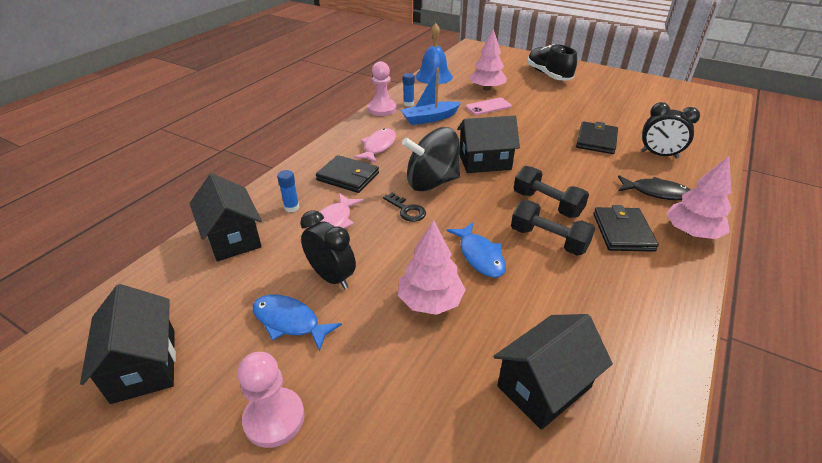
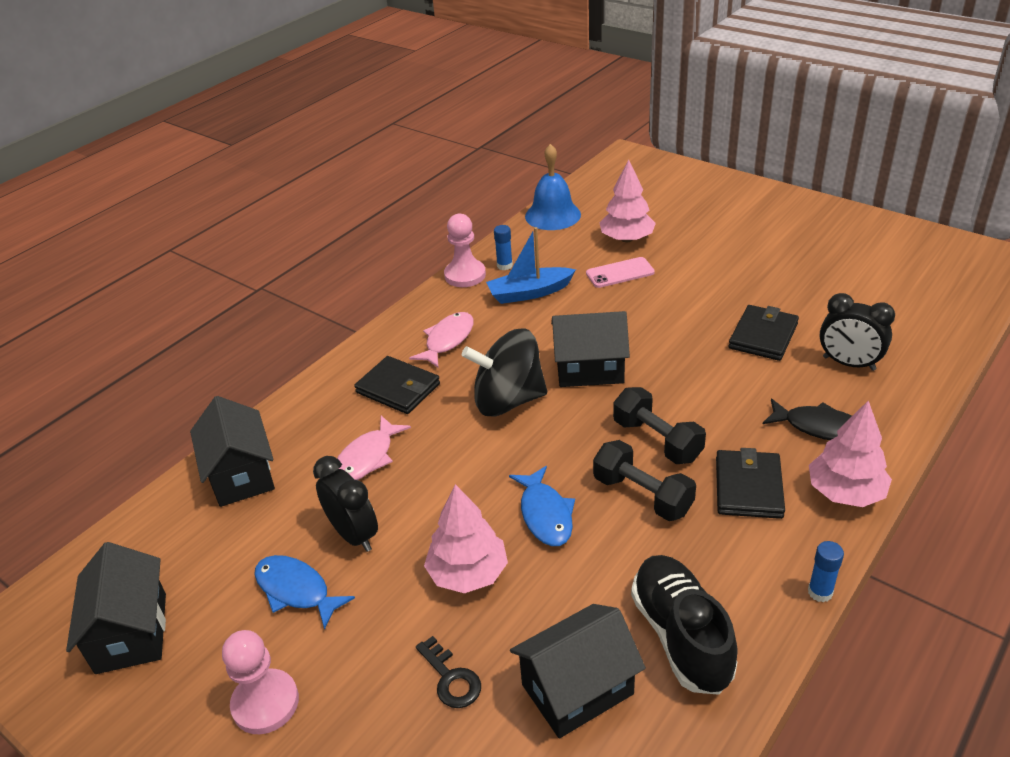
camera: 10 degrees right, 0 degrees up
blue glue stick [277,170,299,213] -> blue glue stick moved to [808,541,844,602]
black key [383,193,426,222] -> black key moved to [416,636,481,708]
black shoe [527,44,577,80] -> black shoe moved to [631,555,738,695]

